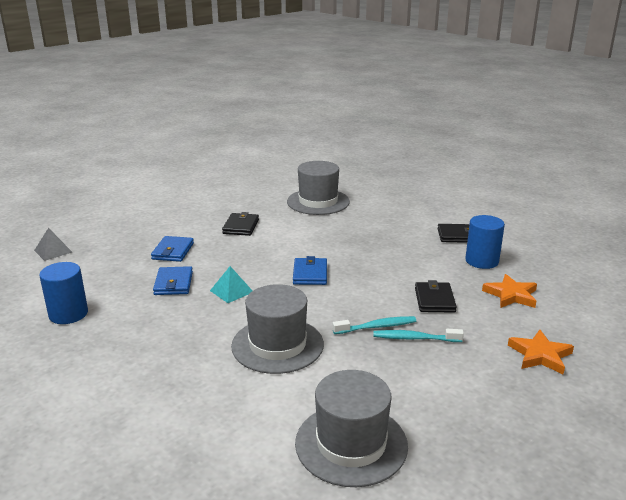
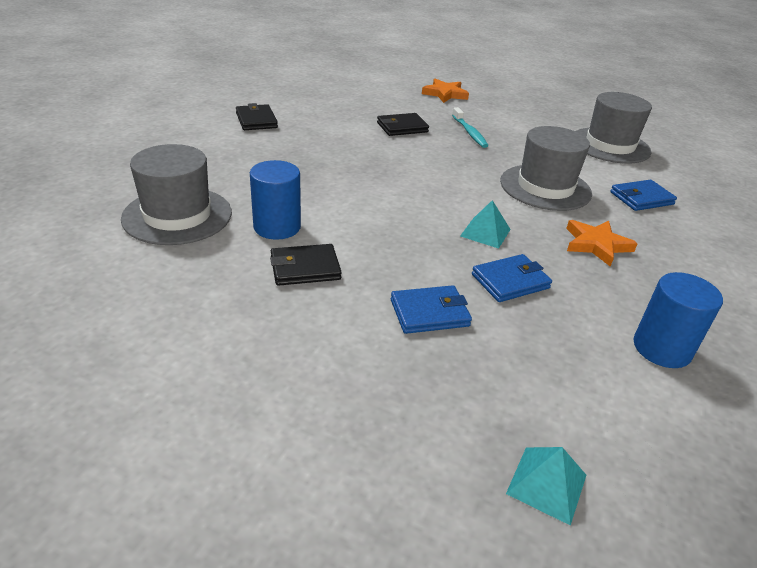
camera: 115 degrees left, 10 degrees up
grey pyramid [34,228,72,261] -> turquoise pyramid [506,447,586,526]
blue wallet [293,256,327,285] -> blue wallet moved to [610,180,677,211]
turquoise toothbrush [333,316,416,334] -> none
blue cylinder [465,215,505,269] -> blue cylinder moved to [250,160,301,240]
orange star [482,274,537,308] -> orange star moved to [566,220,638,267]

